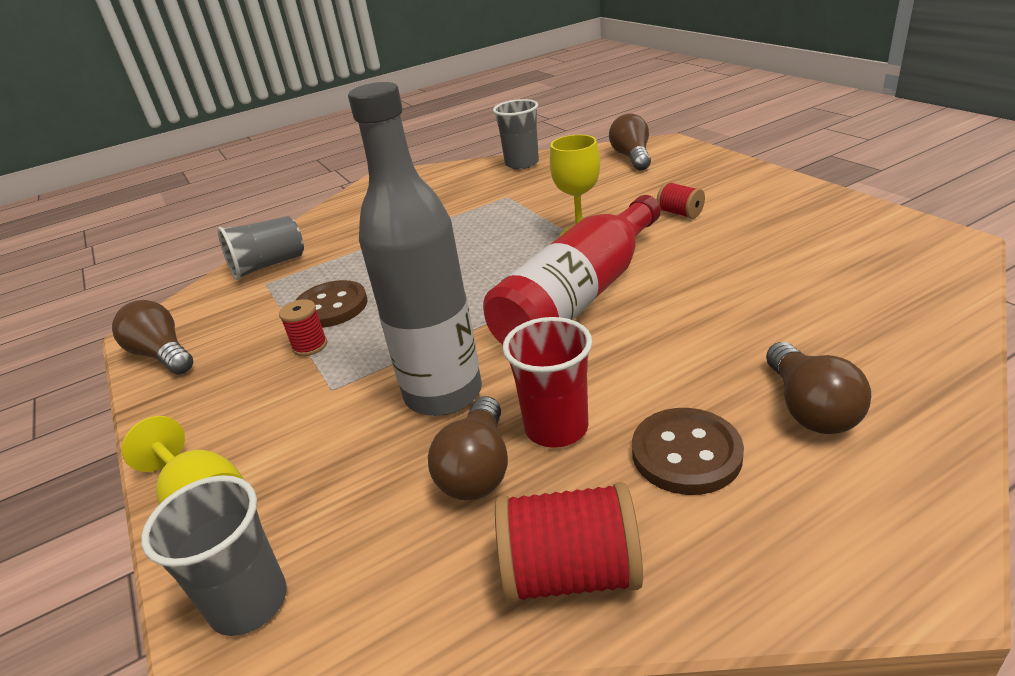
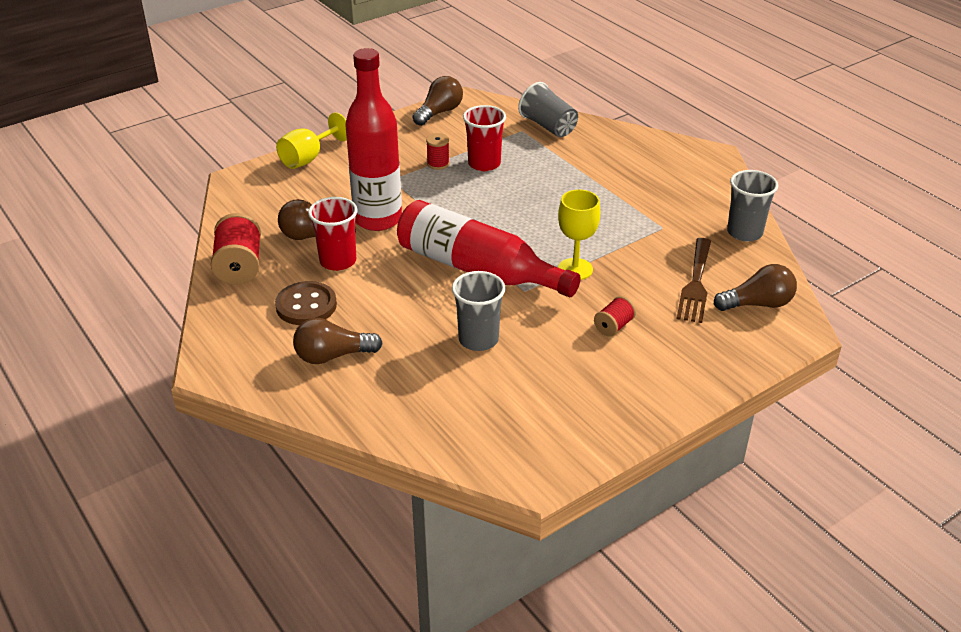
camera: 80 degrees right, 5 degrees up
grey cup [141,475,287,636] -> grey cup moved to [452,271,506,351]
brown button [295,280,368,328] -> red cup [463,105,506,171]
grey bottle [348,82,482,416] -> red bottle [345,48,402,231]
none -> brown fork [676,238,711,323]

